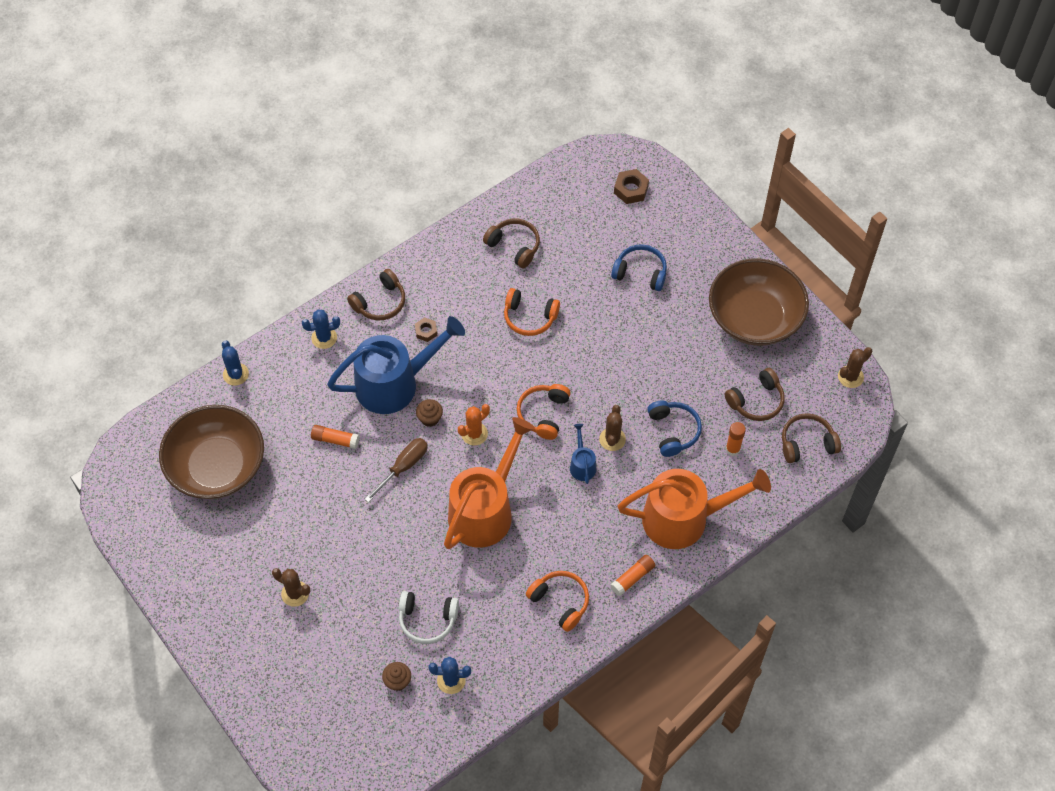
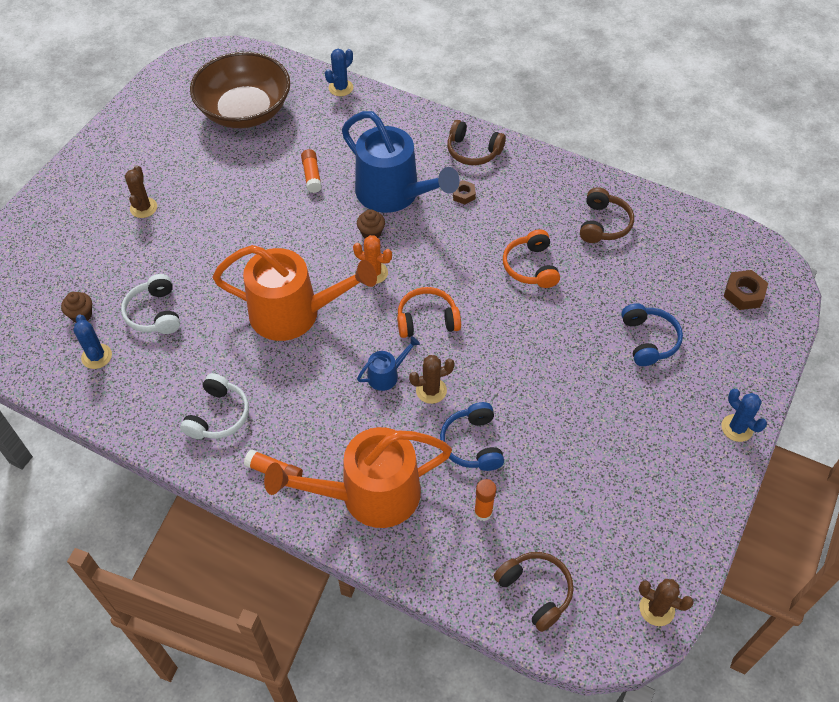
camera: 65 degrees right, 5 degrees down
blue cactus [302,309,340,349] -> blue cactus moved to [721,389,767,442]
brown screwdriver [365,438,428,503] -> none
orange headphones [526,571,589,632] -> white headphones [180,373,249,439]
orange watering can [618,469,771,549] -> orange watering can turned 105 degrees clockwise [264,427,452,528]
blue headphones [647,400,702,457] -> blue headphones turned 120 degrees clockwise [440,402,504,471]
brown bowl [709,258,809,346] -> none
brown headphones [725,368,785,421] -> none

